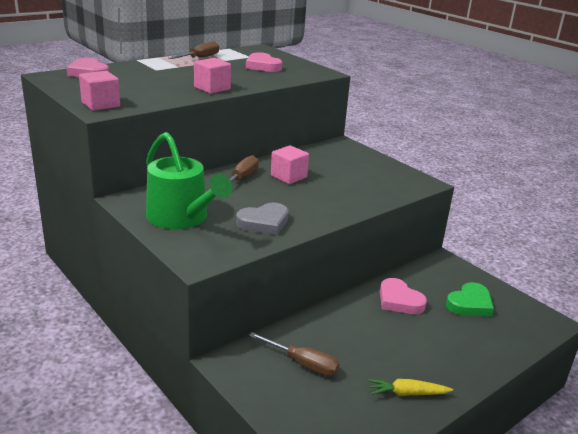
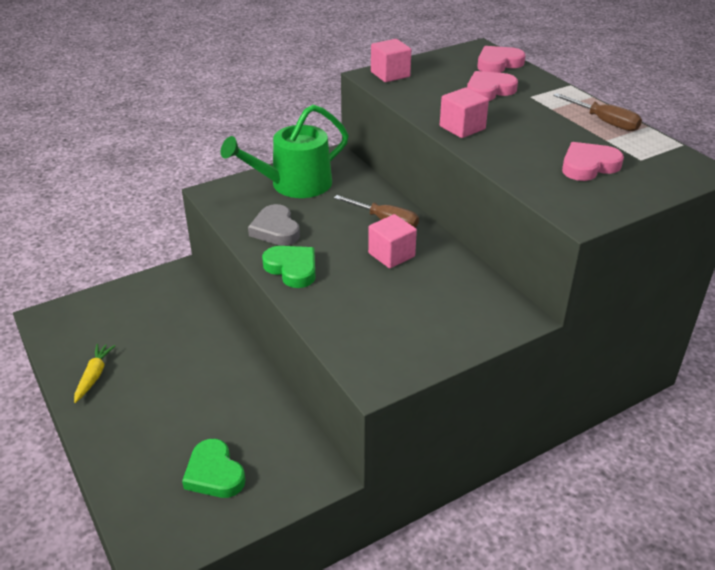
camera: 100 degrees right, 10 degrees up
brown screwdriver [249,332,339,376] -> none
pink heart [380,278,427,314] -> pink heart moved to [467,71,518,101]
none -> green heart [262,246,316,288]

